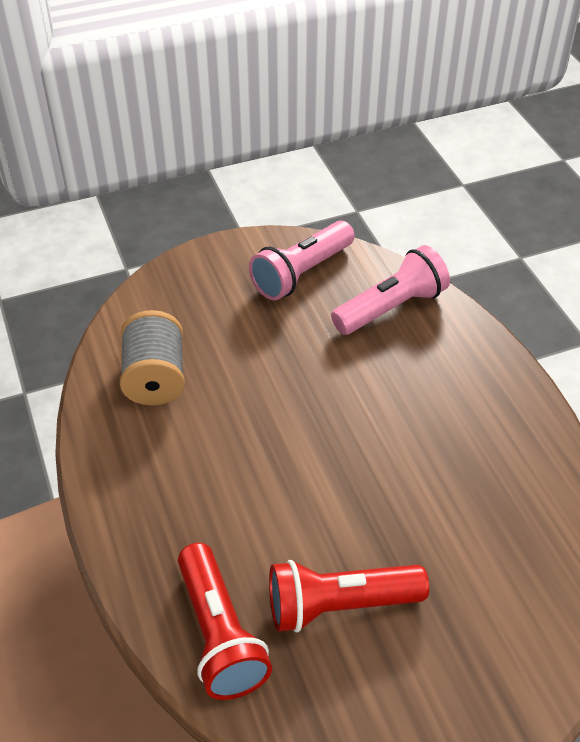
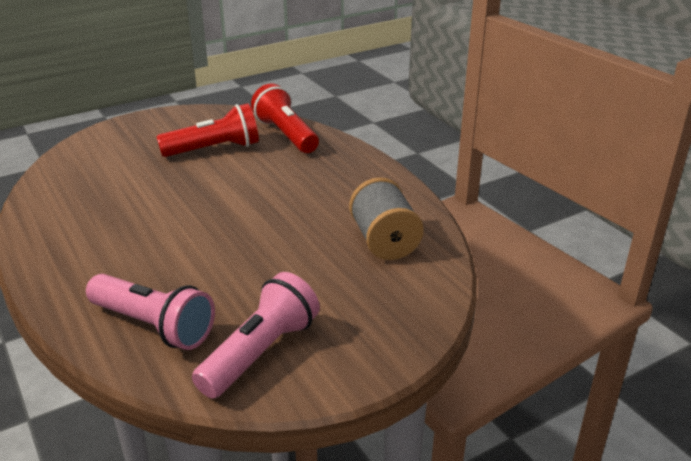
camera: 170 degrees right, 15 degrees down
pink flashlight [331,245,450,335] -> pink flashlight turned 105 degrees counterclockwise [86,274,215,350]

